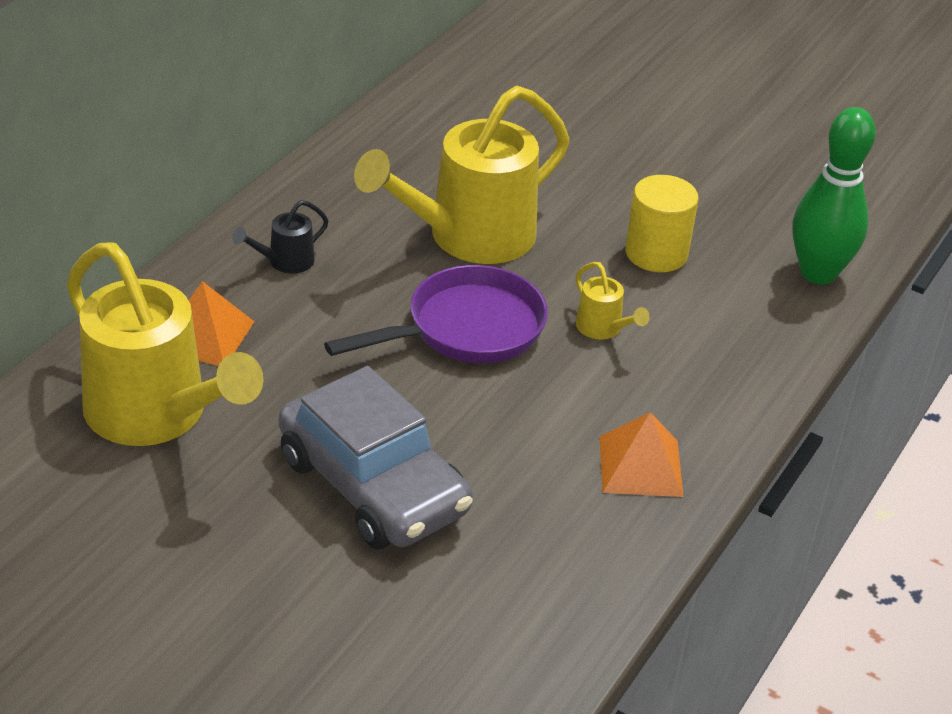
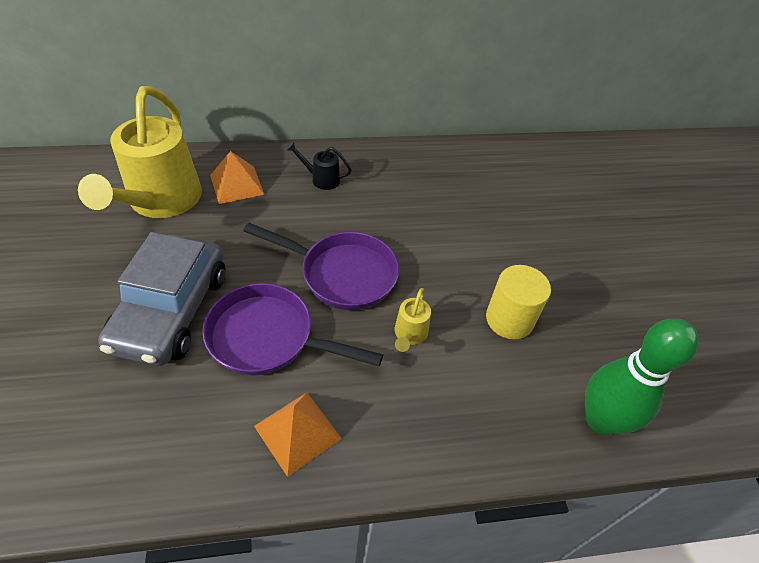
camera: 50 degrees right, 10 degrees up
yellow watering can [354,86,569,264] -> none
none -> purple pan [202,283,383,375]

